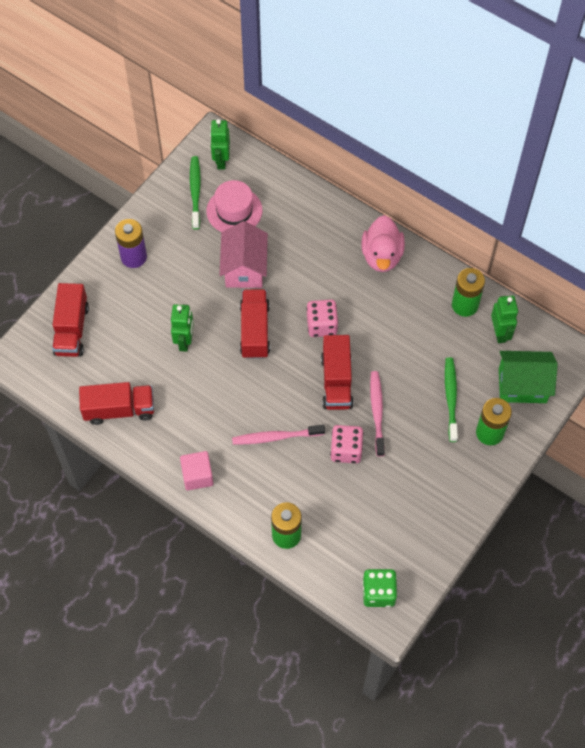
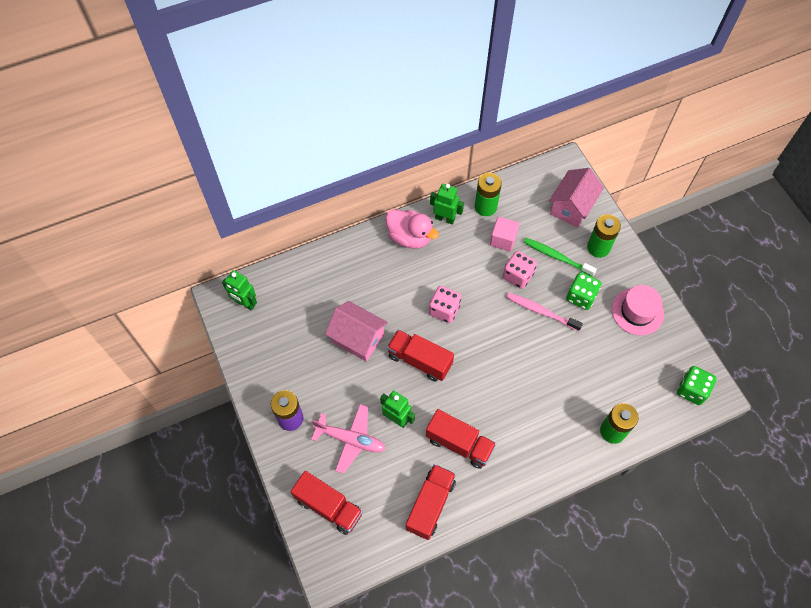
camera: 60 degrees left, 0 degrees up
pink cube [180,451,213,490] -> pink cube moved to [490,217,519,251]
green toothbrush [190,156,201,229] -> none
pink hat [206,180,262,232] -> pink hat moved to [611,285,664,335]
pink toothbrush [232,425,325,445] -> none
red truck [321,335,354,410] -> red truck moved to [426,409,496,469]
pink dice [330,425,364,463] -> pink dice moved to [503,251,537,289]
green robot [491,295,518,343] -> green robot moved to [430,184,464,225]
green house [499,351,558,403] -> pink house [549,168,604,228]
none -> pink plane [311,404,386,474]
none -> green dice [566,272,601,310]

